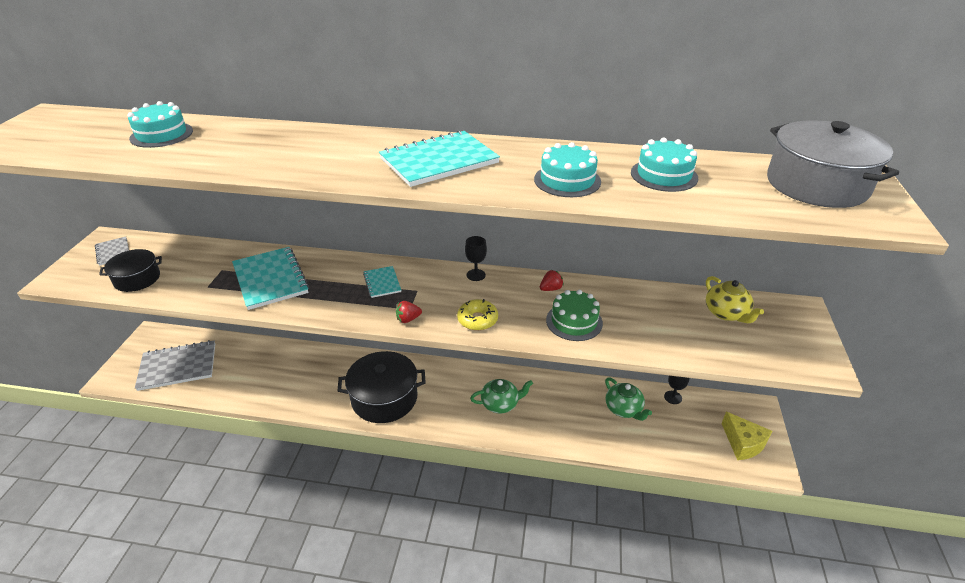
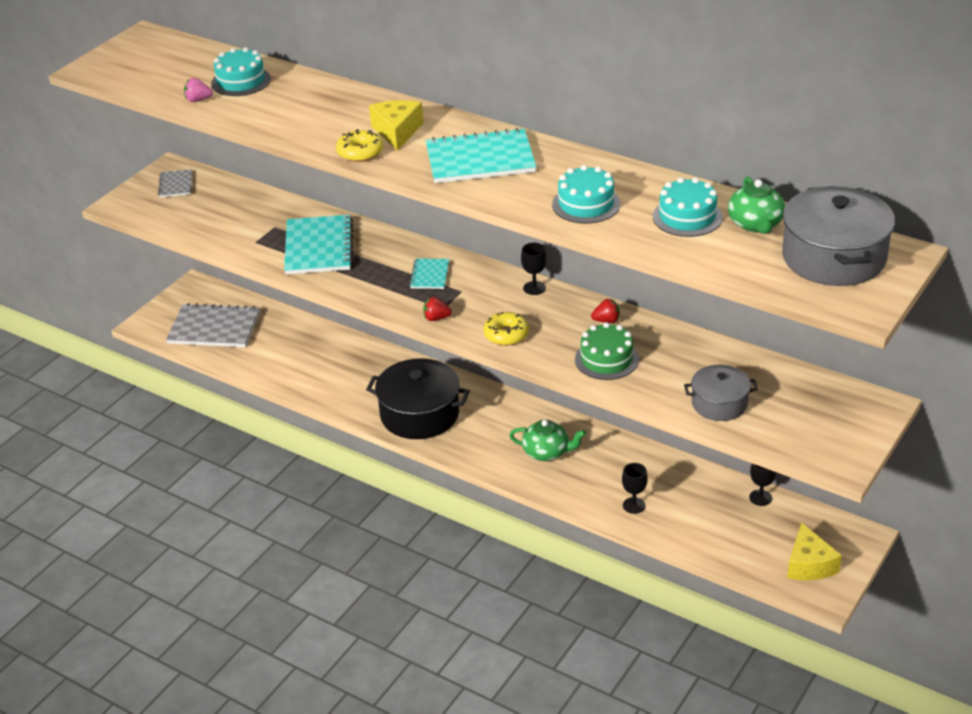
camera: 25 degrees right, 0 degrees up
black pot [99,249,162,292] -> none
green teapot [605,377,652,421] -> green teapot moved to [728,177,785,234]
yellow teapot [706,276,764,323] -> none
none -> pink strawberry [184,78,213,102]
none -> yellow donut [336,129,383,162]
none -> yellow cheese [369,100,423,151]
none -> black goblet [622,463,648,514]
none -> grey pot [684,365,758,421]

